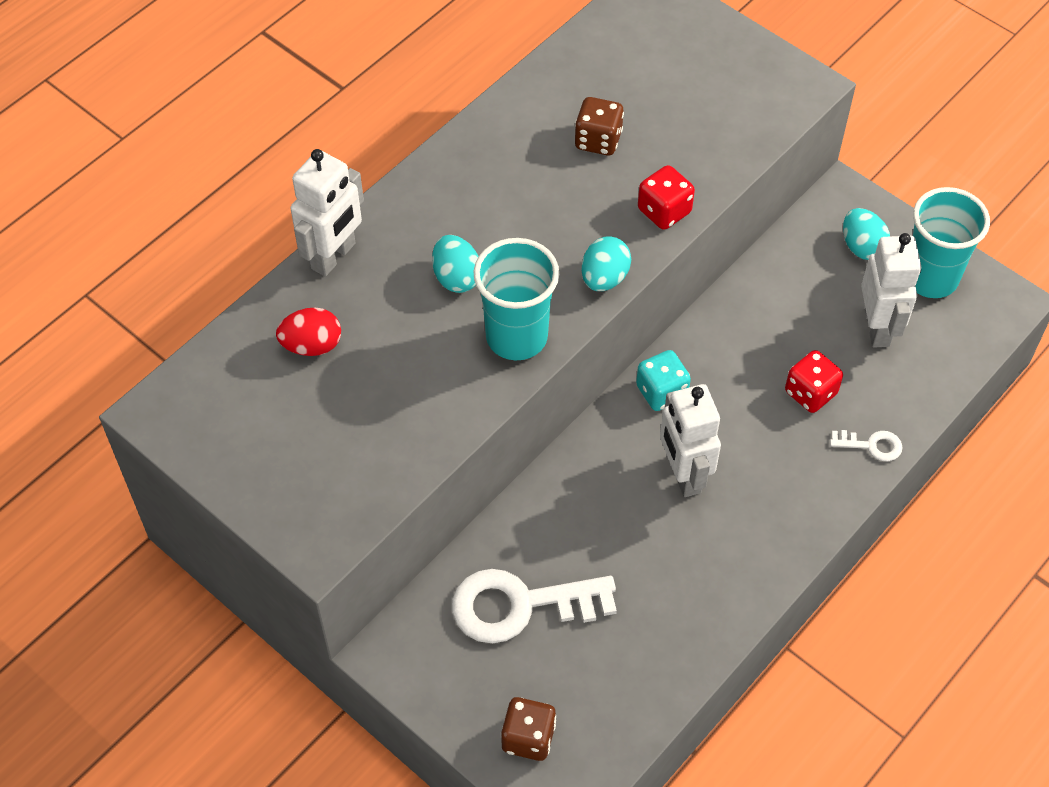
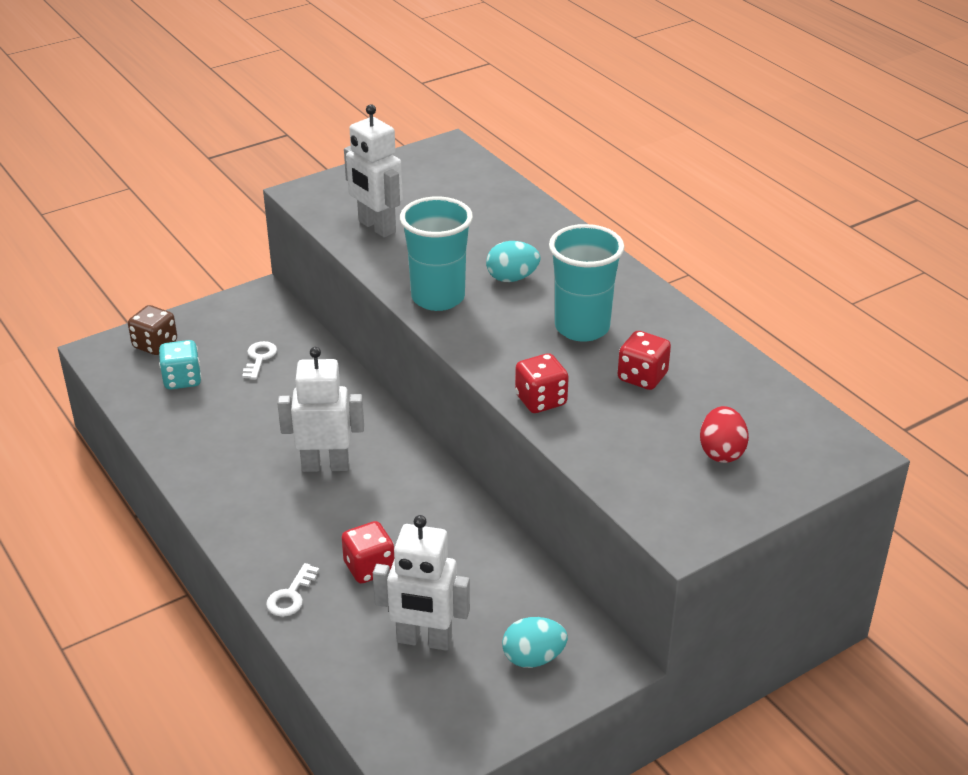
camera: 105 degrees right, 20 degrees down
red egg [276,308,341,356] -> red egg moved to [700,406,749,463]
white robot [290,149,364,277] -> white robot moved to [344,104,403,237]
white key [452,569,617,643] -> white key [242,341,277,379], size x0.46
brown dice [575,97,624,155] -> red dice [618,331,671,390]
turquoise egg [582,236,631,291] -> none
turquoise dice [636,350,691,411] -> turquoise dice moved to [159,340,202,390]
turquoise cup [913,187,990,298] -> turquoise cup moved to [549,224,624,342]

